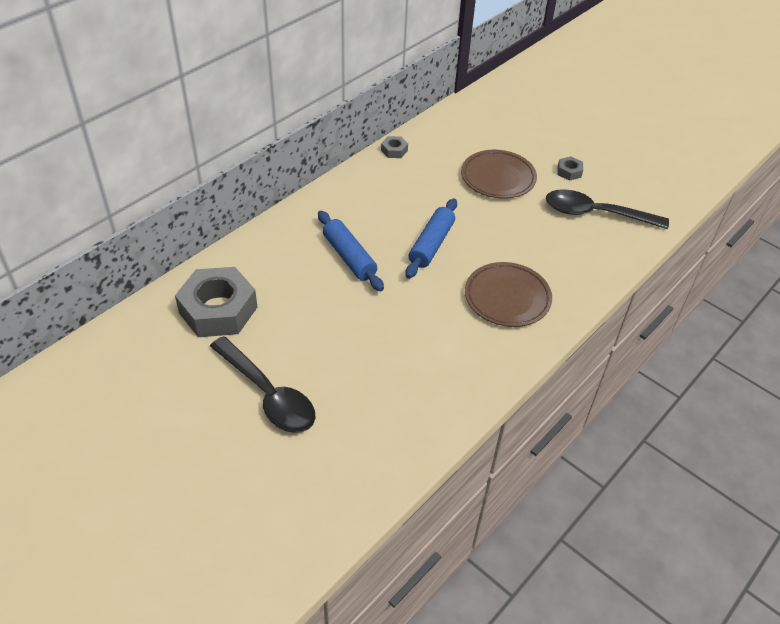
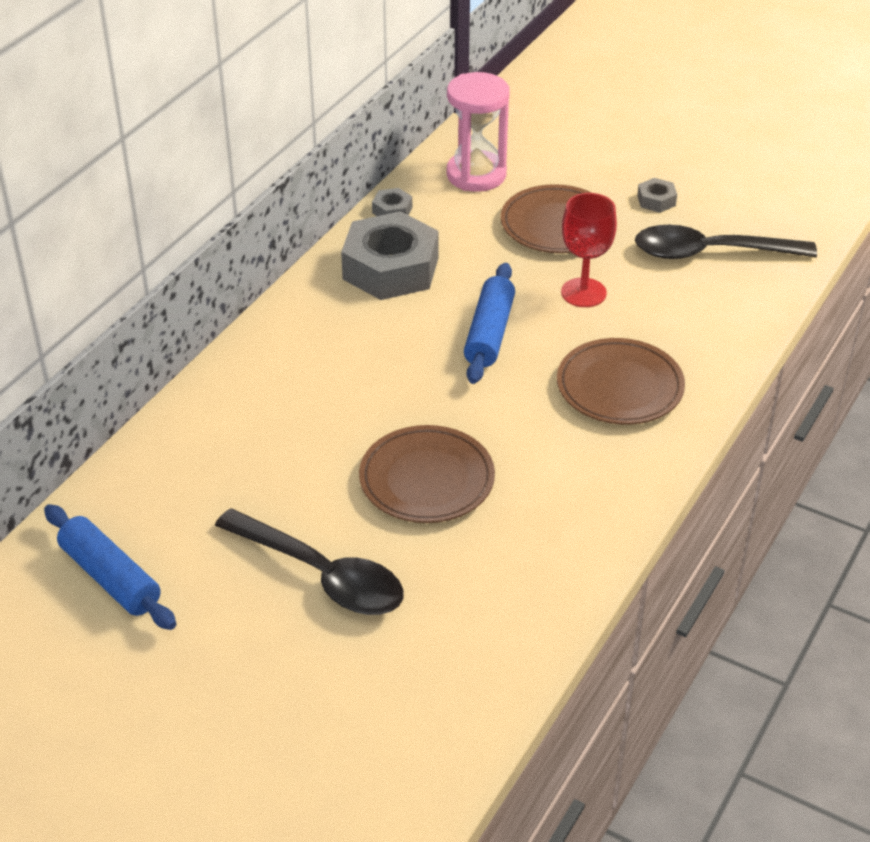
camera: 10 degrees left, 5 degrees down
grey nut [175,267,257,337] -> grey nut moved to [341,211,438,300]
blue rolling pin [318,211,384,291] -> blue rolling pin moved to [44,504,176,630]
none -> brown plate [359,425,495,523]
none -> pink hourglass [446,72,510,192]
none -> red goblet [561,193,617,307]

